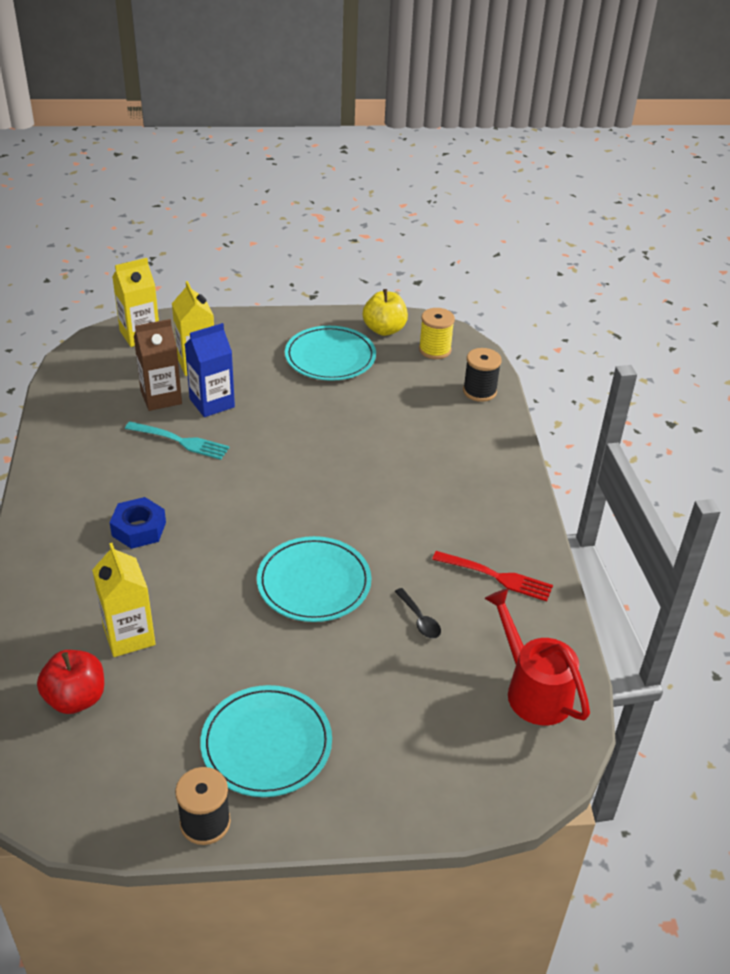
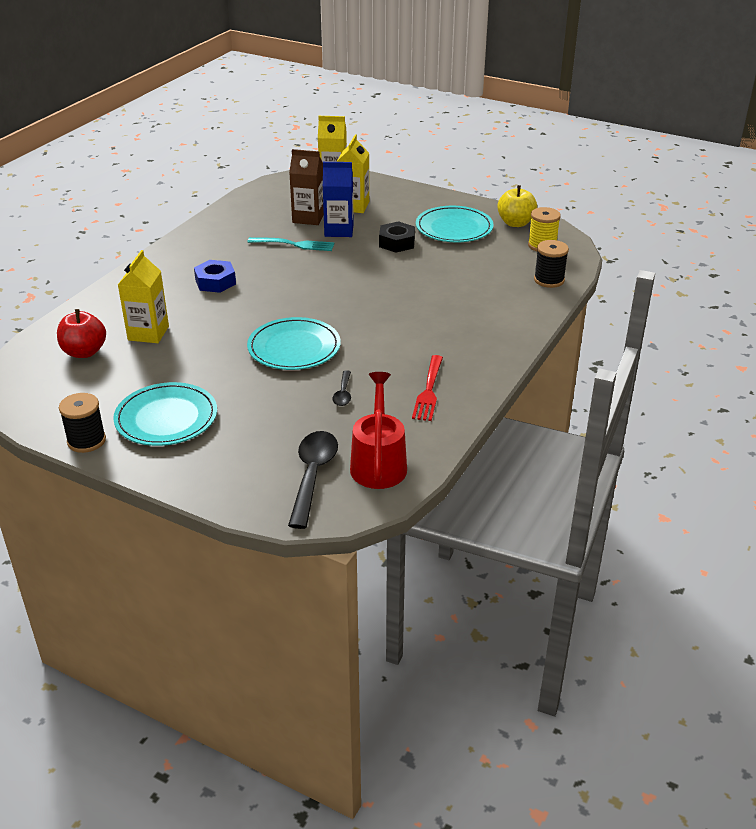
camera: 35 degrees right, 5 degrees down
turquoise fork [125,422,230,460] -> turquoise fork turned 45 degrees counterclockwise [247,237,334,251]
red fork [432,551,553,601] -> red fork turned 45 degrees clockwise [412,355,443,421]
none -> black spoon [288,431,338,529]
none -> black nut [379,221,415,253]

